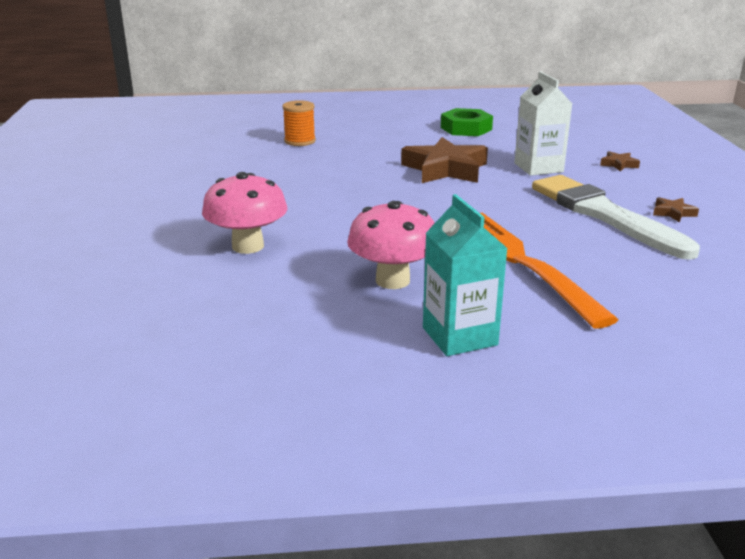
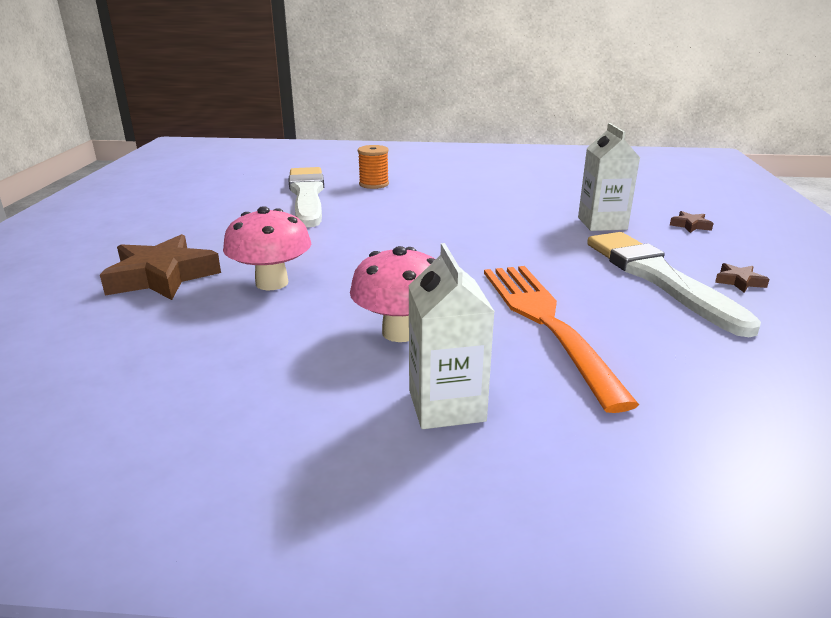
camera: 10 degrees right, 0 degrees up
brown star [401,137,488,183] -> brown star moved to [100,234,221,300]
turquoise carton [423,194,508,356] -> white carton [408,243,495,429]
green nut [441,108,493,136] -> none
none -> white brush [289,167,324,227]

